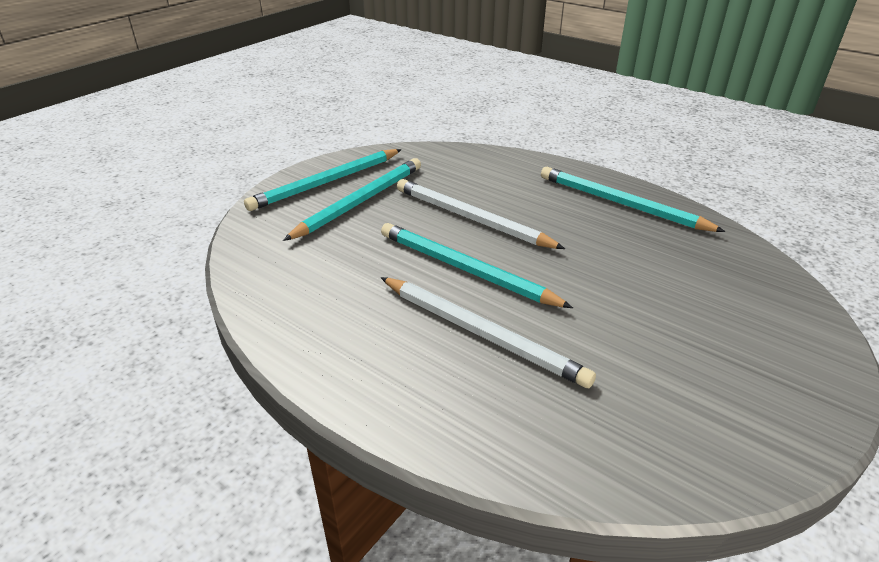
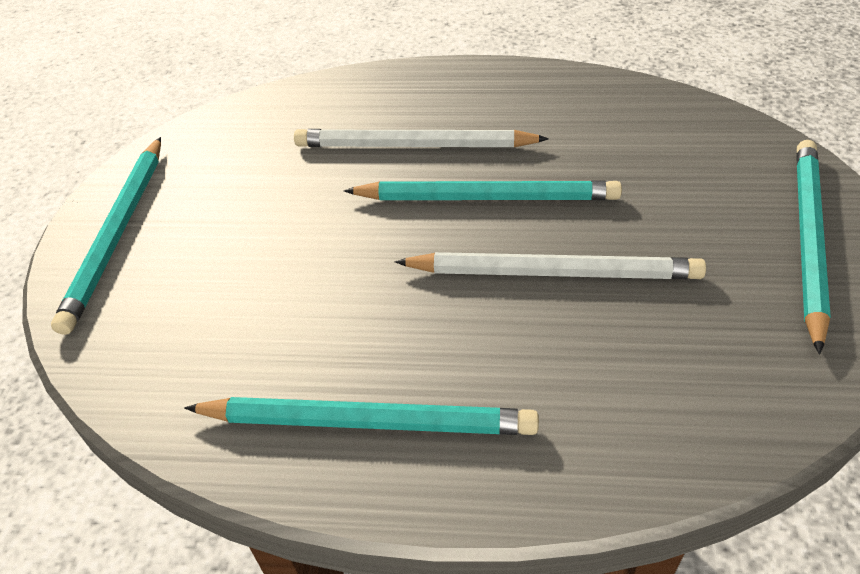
camera: 150 degrees right, 10 degrees up
turquoise pencil [283,158,421,241] -> turquoise pencil moved to [51,137,161,335]

